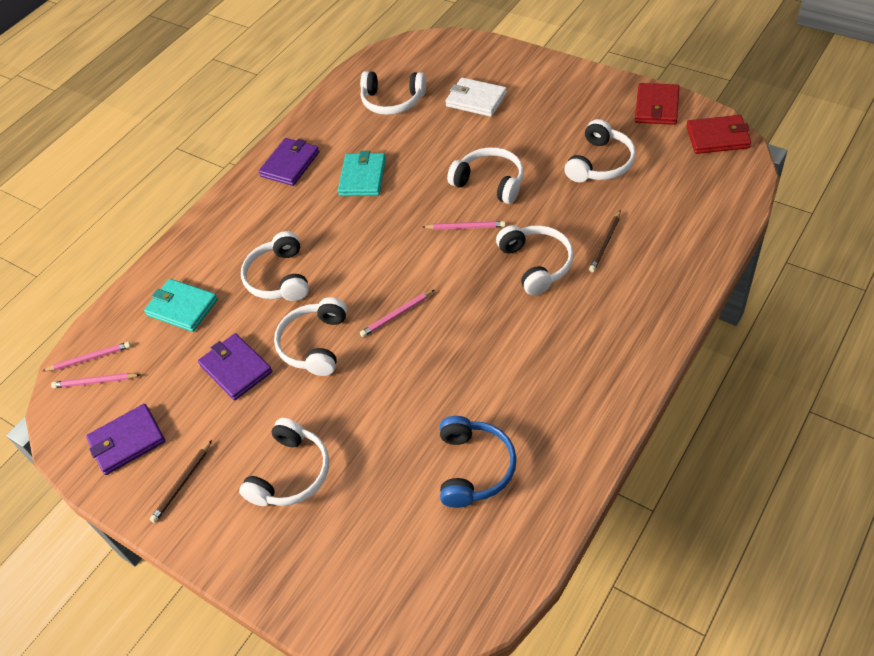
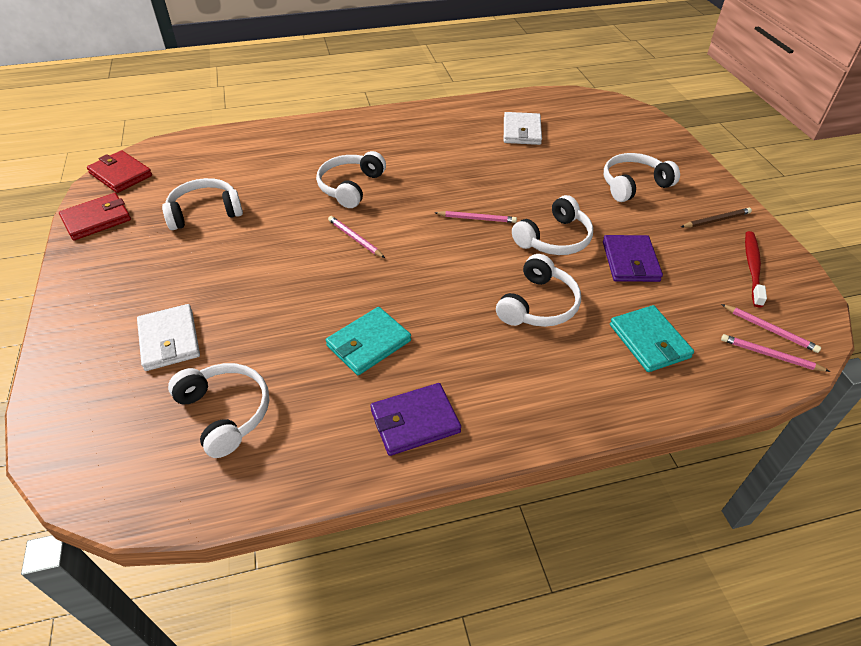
camera: 145 degrees left, 5 degrees down
purple wallet [86,404,165,475] -> red toothbrush [745,231,767,308]
blue headphones [440,416,516,508] -> white wallet [504,112,542,145]
white headphones [447,147,524,204] -> none
brown pencil [589,210,621,272] -> none

